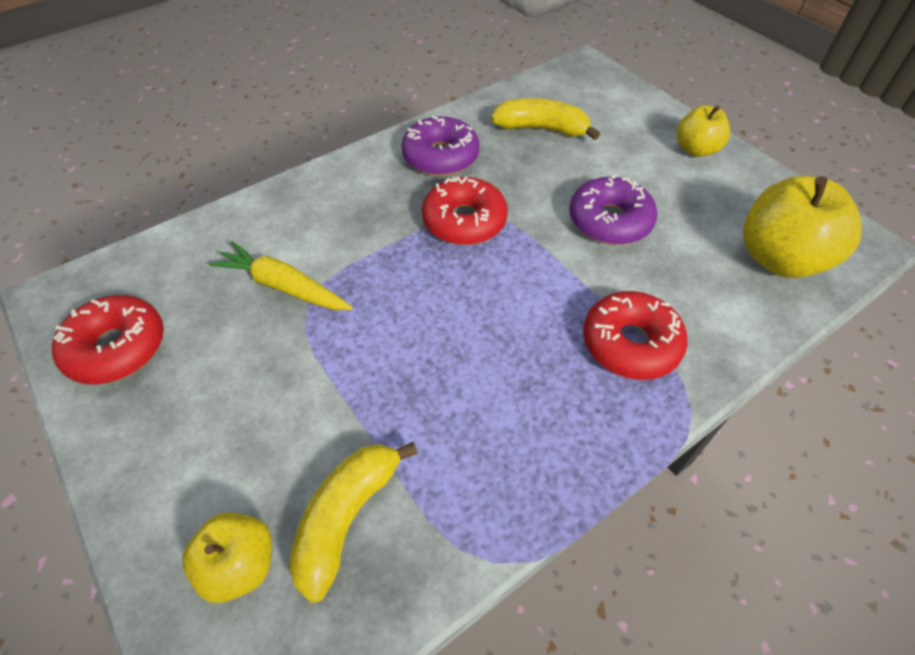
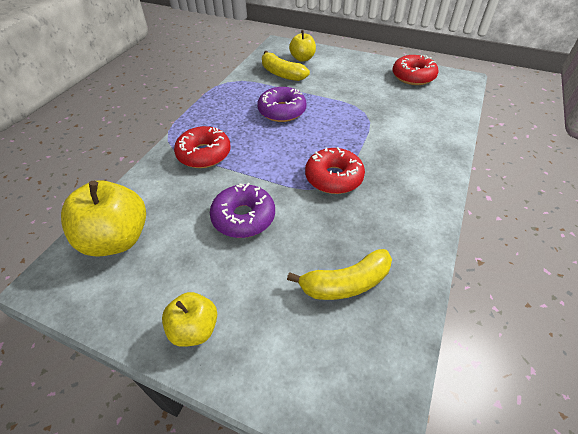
camera: 150 degrees right, 5 degrees down
yellow carrot [209,241,353,310] -> none
yellow banana [289,442,418,603] -> yellow banana turned 135 degrees clockwise [262,51,310,81]
purple donut [401,116,479,176] -> purple donut moved to [257,87,307,122]

